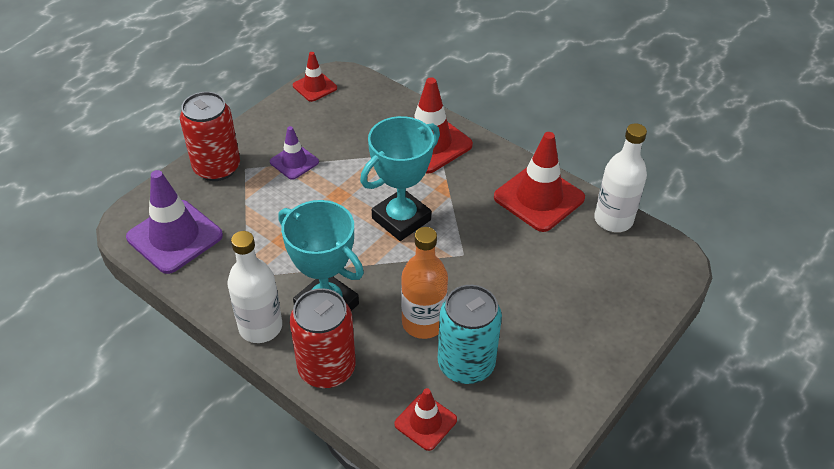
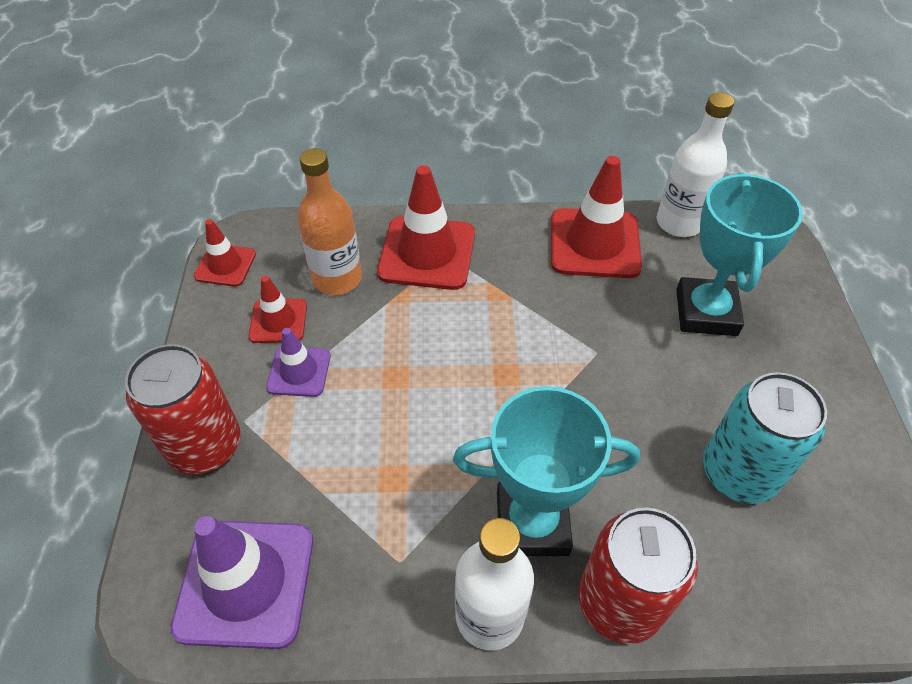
camera: 40 degrees left, 5 degrees up
turquoise trophy [360,116,440,241] -> turquoise trophy moved to [676,172,803,336]
red traffic cone [394,388,457,451] -> red traffic cone moved to [249,276,307,343]
orange bottle [401,227,448,339] -> orange bottle moved to [298,148,362,295]

